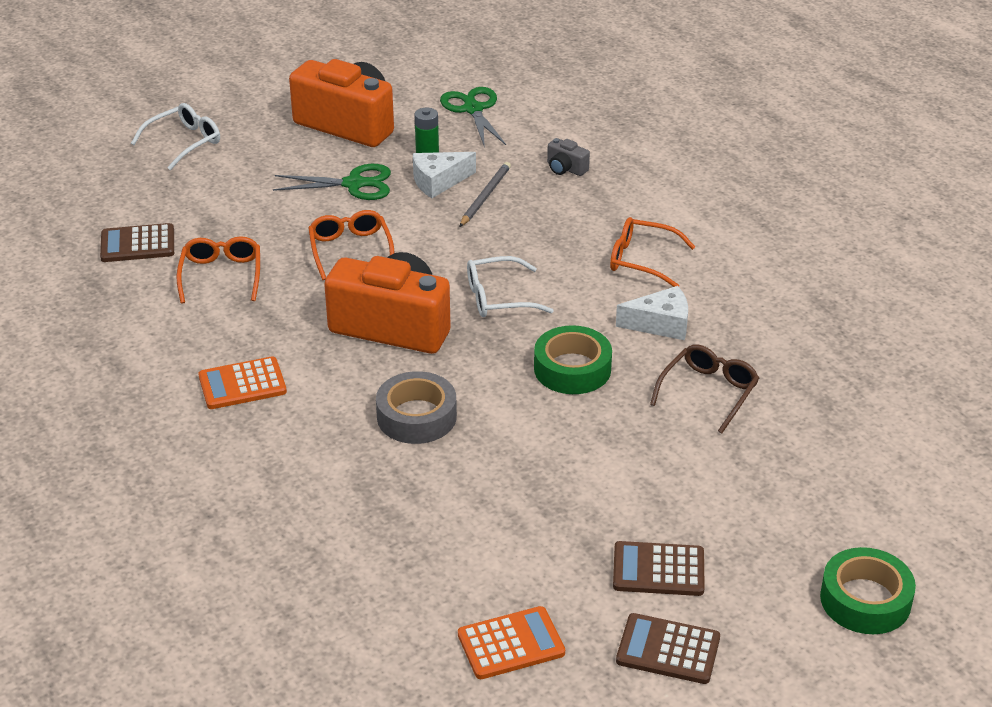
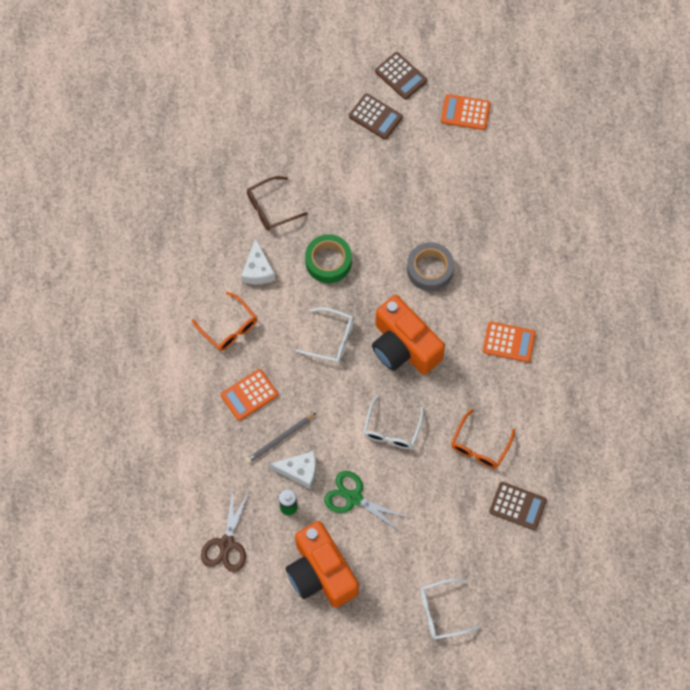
camera: 150 degrees left, 30 degrees up
orange glasses [308,210,394,280] -> white glasses [363,395,424,449]
green scissors [440,87,506,148] -> brown scissors [201,489,249,572]
grey camera [547,138,590,176] -> none
white cheese [616,286,688,340] -> white cheese turned 120 degrees counterclockwise [241,237,275,285]
green tape [820,547,916,634] -> none
none -> orange calculator [221,369,278,421]

